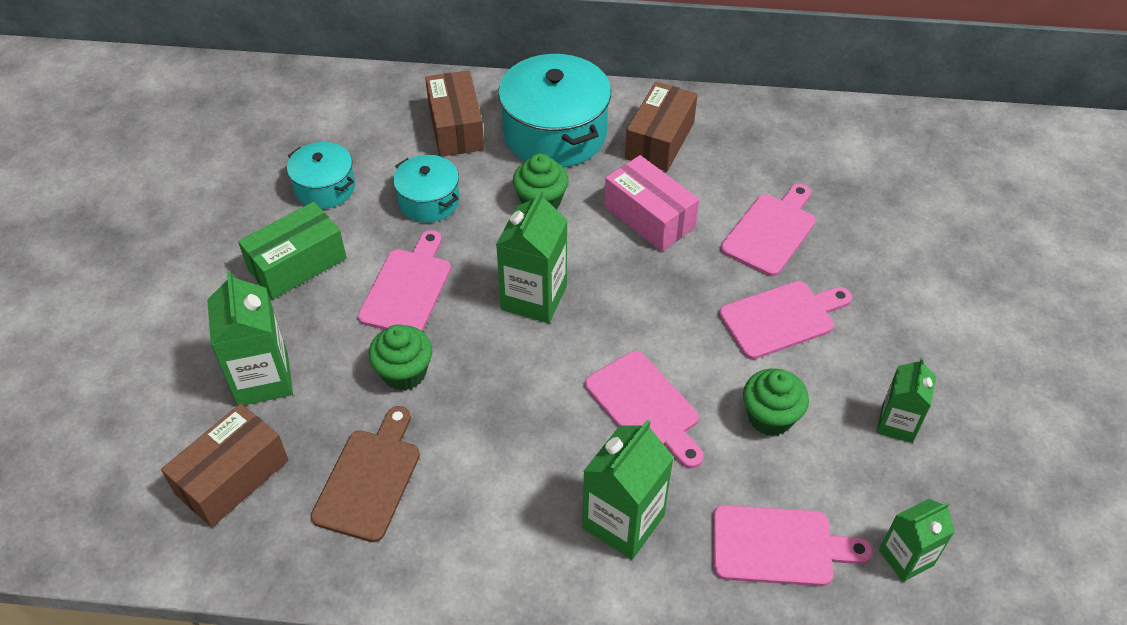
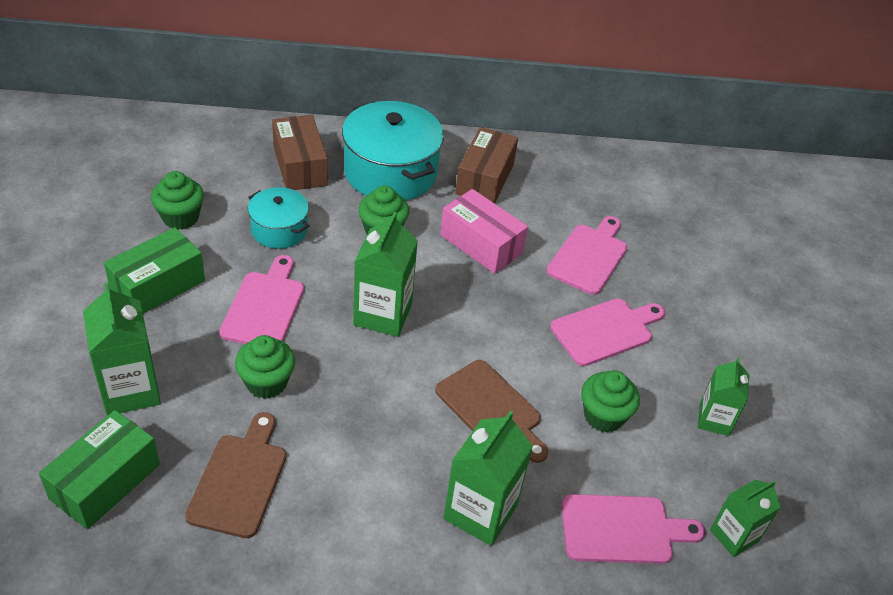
camera: 10 degrees left, 5 degrees down
brown box [161,404,288,527] -> green box [39,410,160,529]
turquoise pot [287,142,355,209] -> green cupcake [151,171,204,230]
pink cutting board [585,351,704,469] -> brown cutting board [435,360,548,463]

